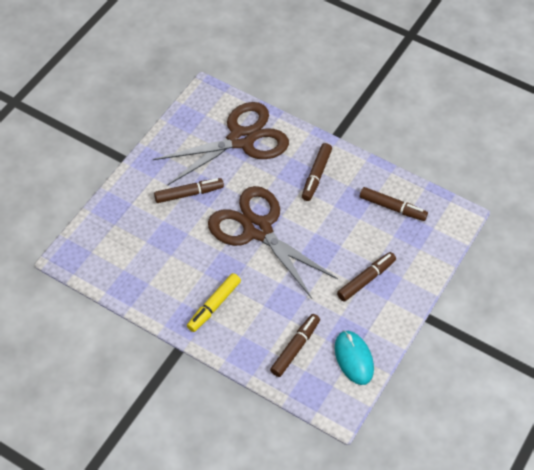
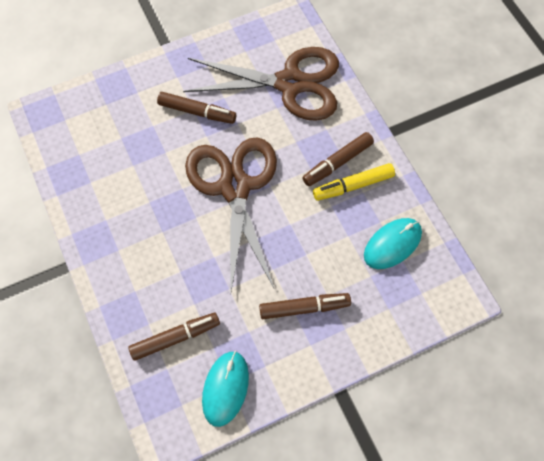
camera: 35 degrees right, 10 degrees up
yellow marker [187,273,241,332] -> yellow marker moved to [313,163,395,201]
brown marker [360,187,428,221] -> turquoise mouse [364,218,422,269]

